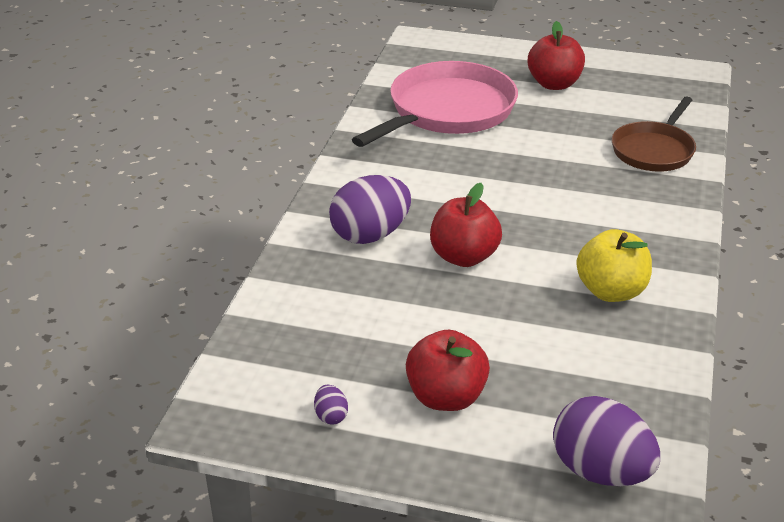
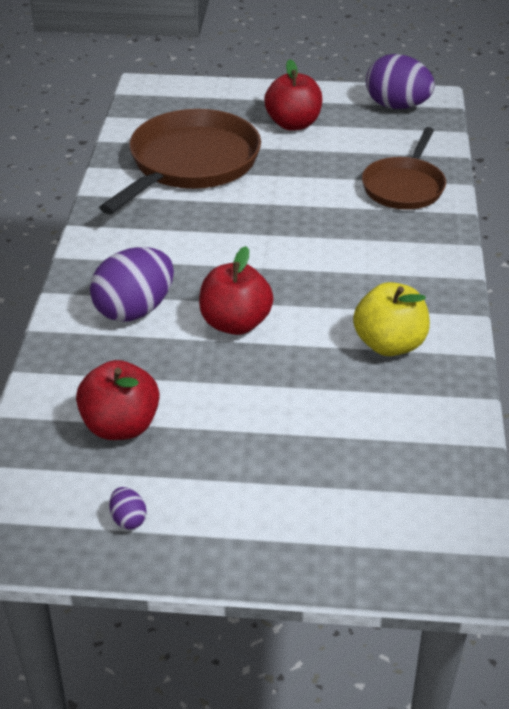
camera: 10 degrees left, 5 degrees up
pink pan [352,61,518,147] -> brown pan [99,109,261,214]
red apple [406,330,490,411] -> red apple moved to [76,360,159,440]
purple egg [553,396,660,486] -> purple egg moved to [366,54,435,109]

